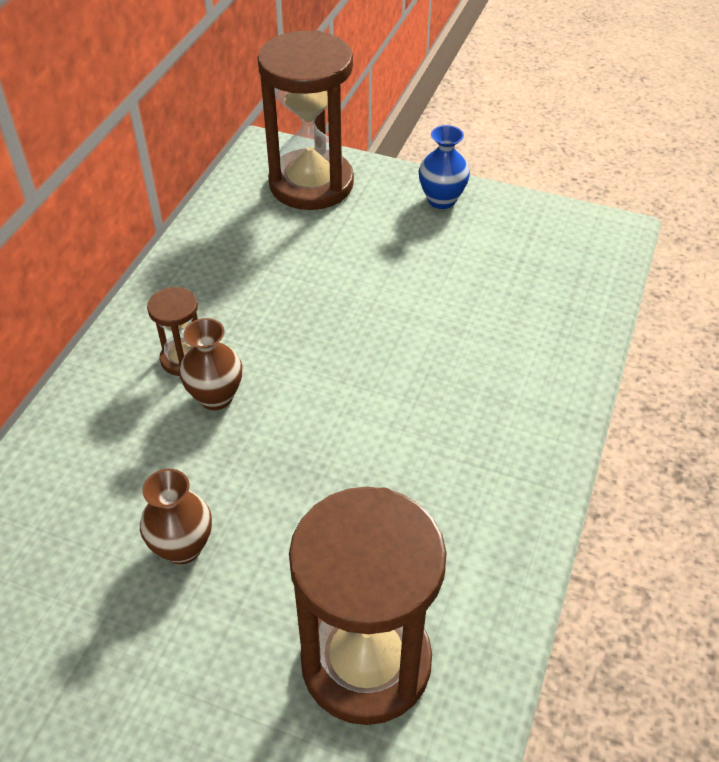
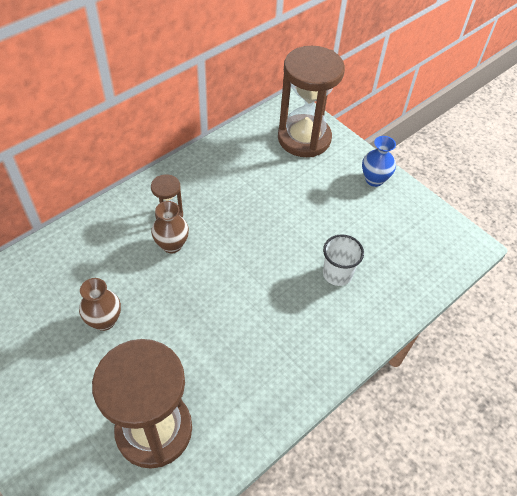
camera: 25 degrees right, 5 degrees up
none -> white cup [323,234,364,286]

